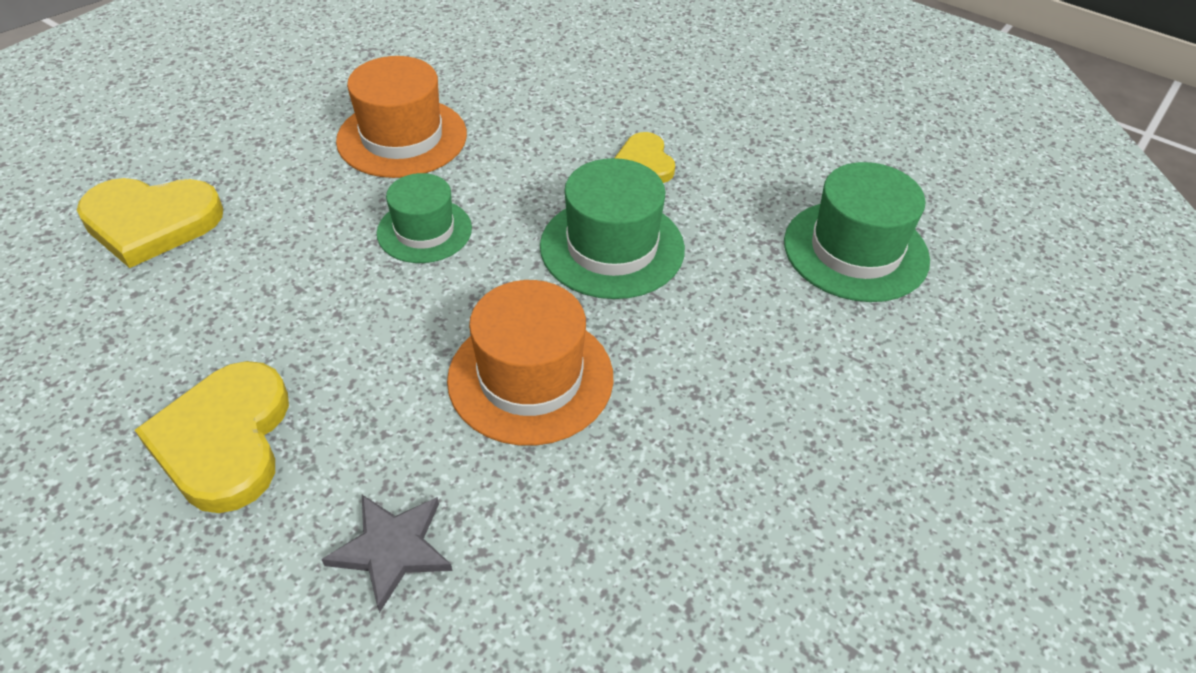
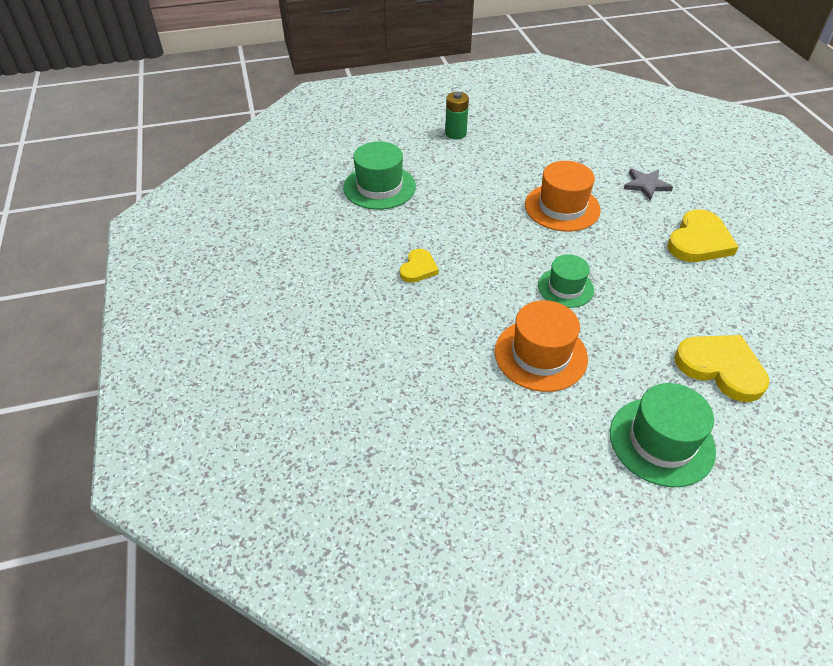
camera: 140 degrees left, 0 degrees up
green hat [540,158,685,299] -> green hat moved to [610,383,716,487]
none -> green battery [445,92,469,140]

